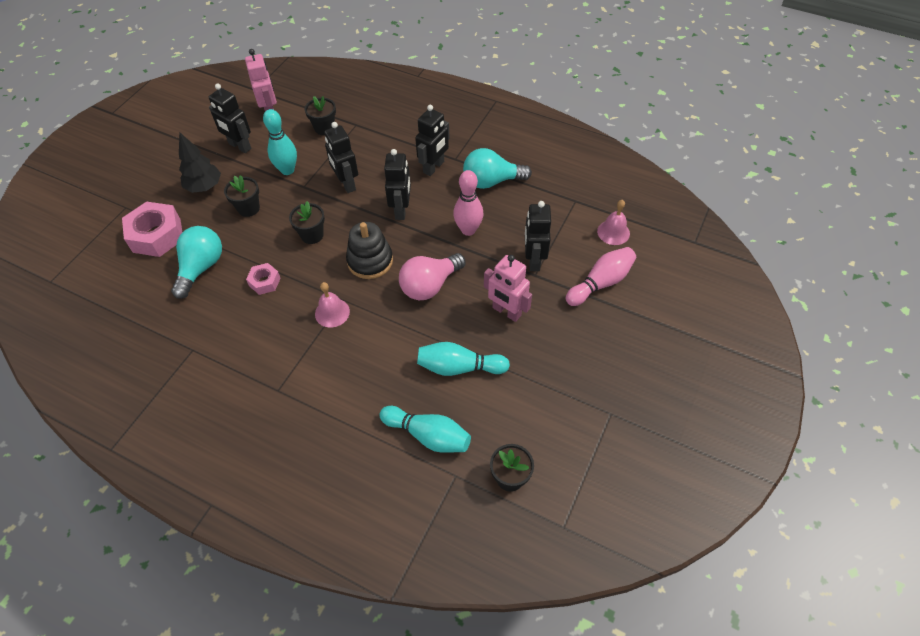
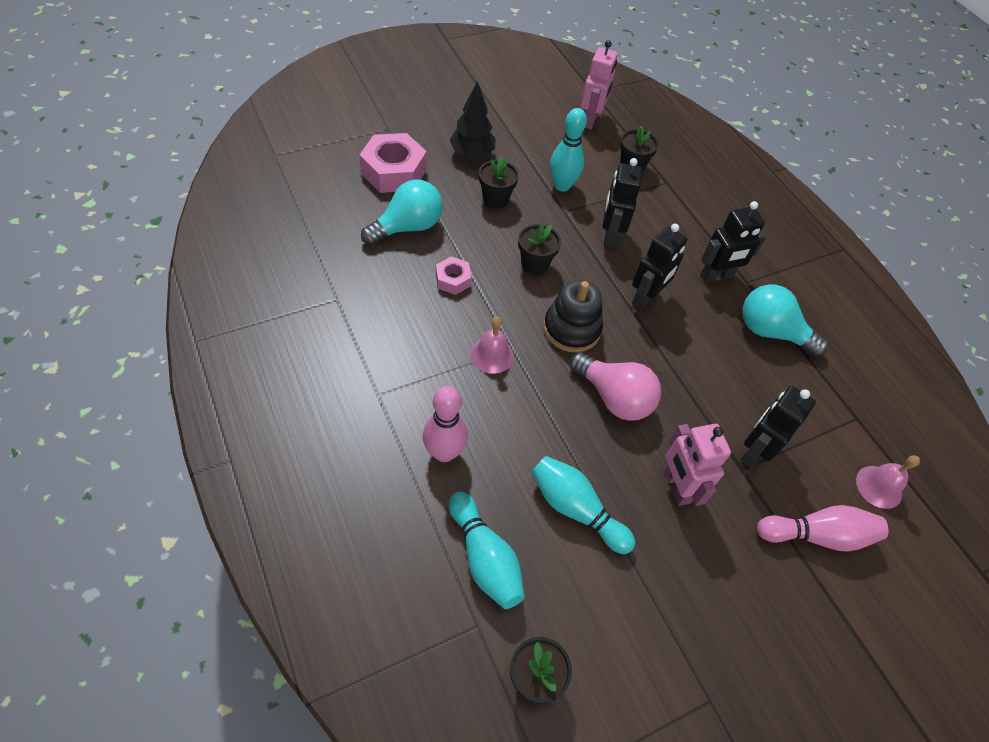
camera: 30 degrees right, 0 degrees up
black robot [209,84,251,153] -> none
pink light bulb [399,253,466,300] -> pink light bulb turned 135 degrees counterclockwise [570,352,661,421]
pink bowling pin [453,170,483,236] -> pink bowling pin moved to [423,386,468,462]

